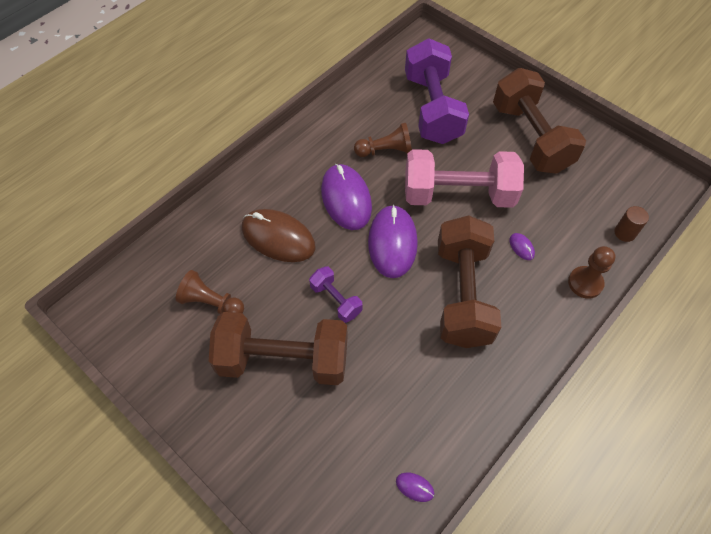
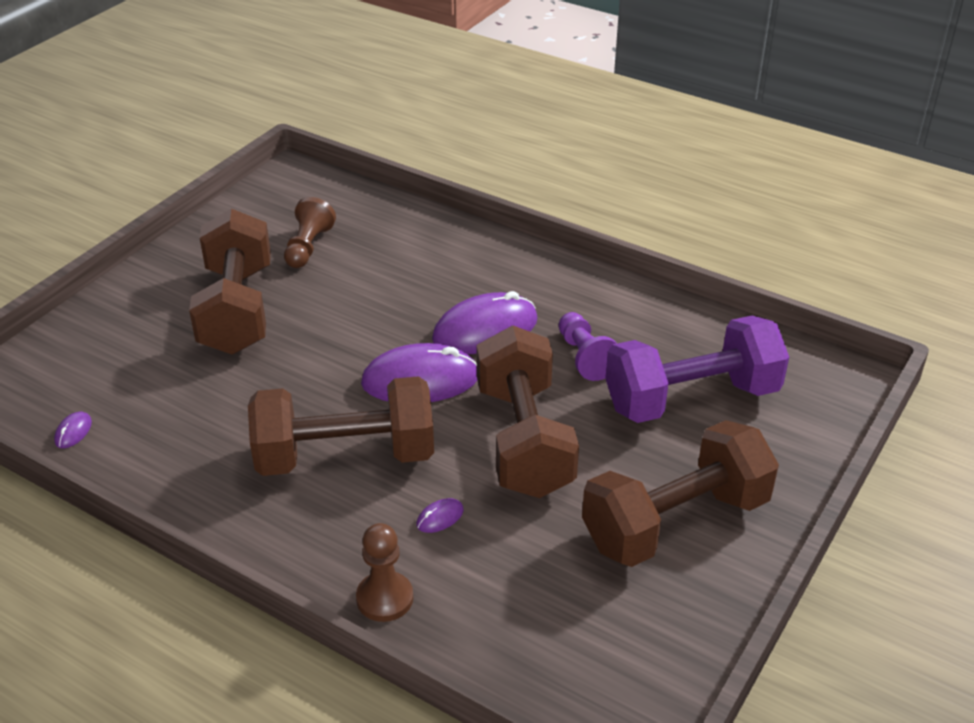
camera: 80 degrees right, 20 degrees down
brown mouse [242,209,316,262] -> none
purple dumbbell [309,266,362,323] -> none
brown pawn [354,123,412,157] -> purple pawn [559,312,617,381]
pink dumbbell [405,149,524,208] -> brown dumbbell [477,326,579,498]
brown cylinder [614,206,649,242] -> none

